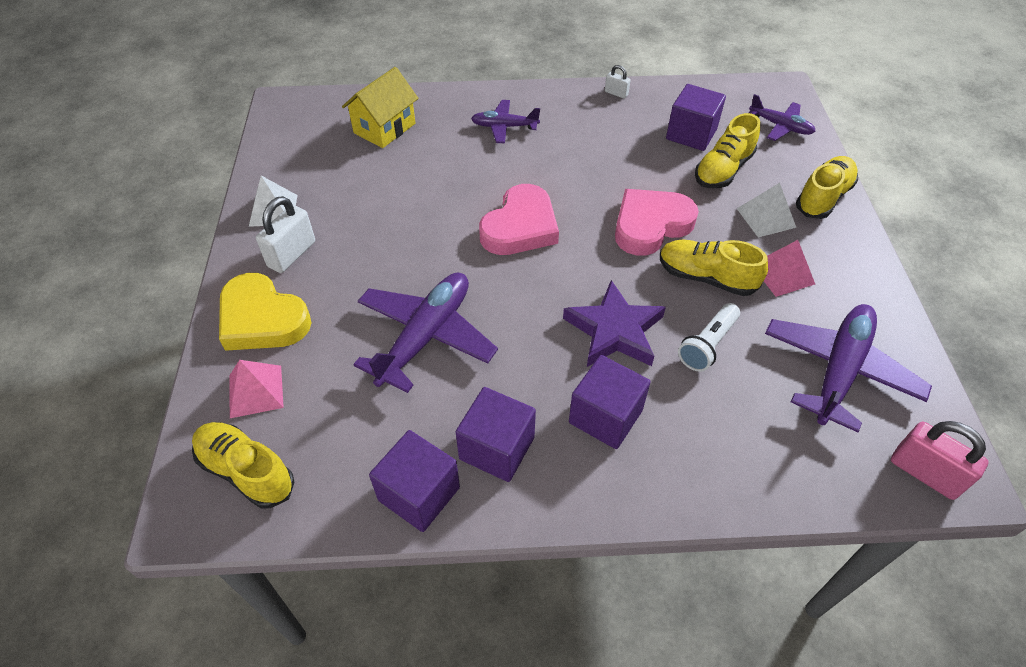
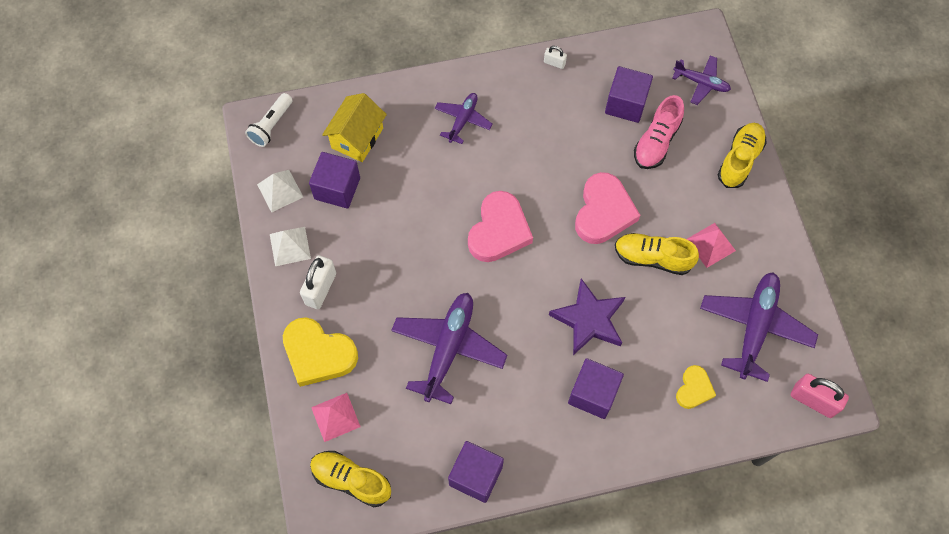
camera: 10 degrees left, 15 degrees up
purple cube [456,387,536,482] -> purple cube moved to [309,152,360,209]
purple plane [471,100,540,143] -> purple plane turned 120 degrees clockwise [435,93,493,144]
pink heart [615,189,699,256] -> pink heart turned 150 degrees clockwise [575,172,640,244]
white flashlight [678,303,740,372] -> white flashlight moved to [245,93,293,147]
yellow shoe [695,113,760,188] -> pink shoe [634,95,684,169]
white pyramid [737,183,796,238] -> white pyramid moved to [257,170,303,213]
none -> yellow heart [676,365,716,409]

